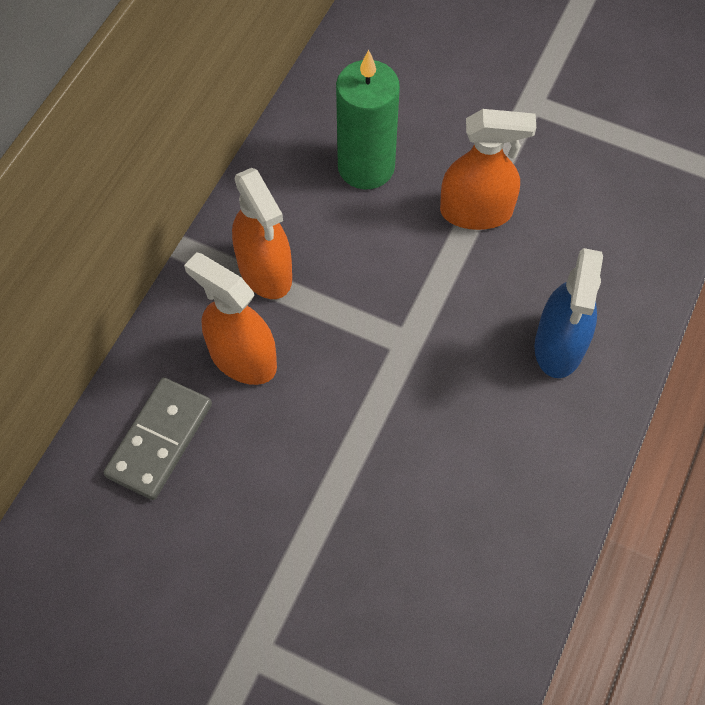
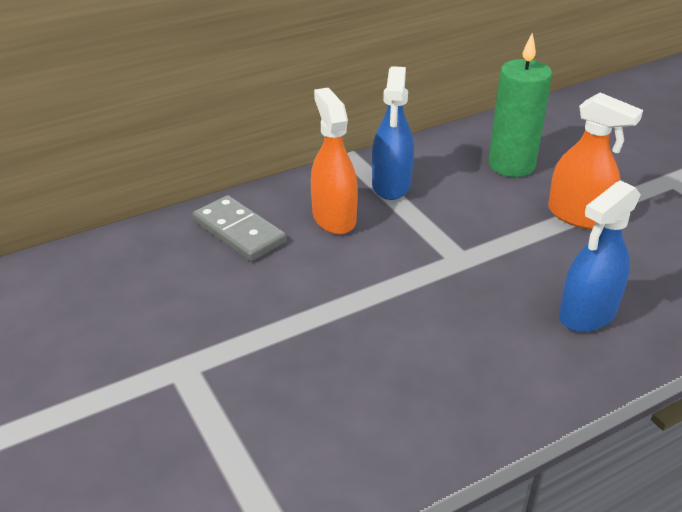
camera: 35 degrees right, 25 degrees down
grey domino [103,377,212,500] -> grey domino turned 75 degrees clockwise [192,195,287,261]
orange spray bottle [232,168,292,299] -> blue spray bottle [372,66,414,200]

